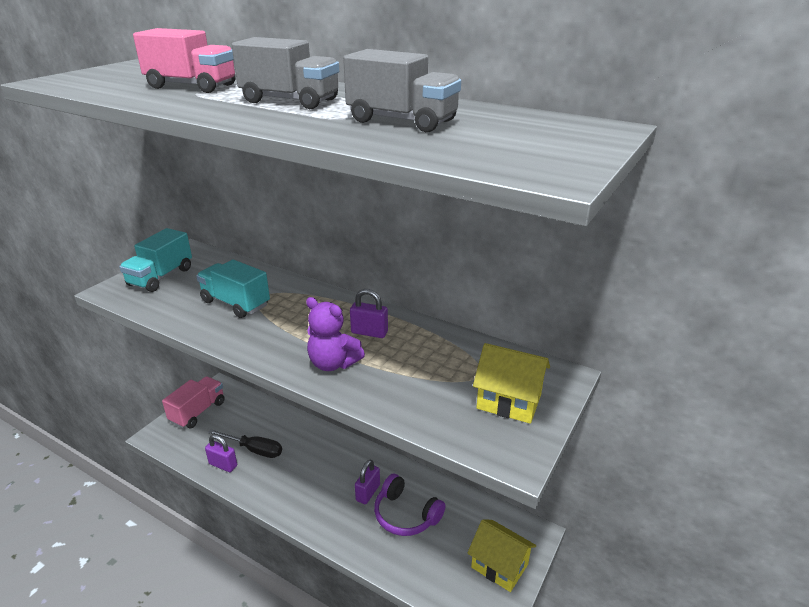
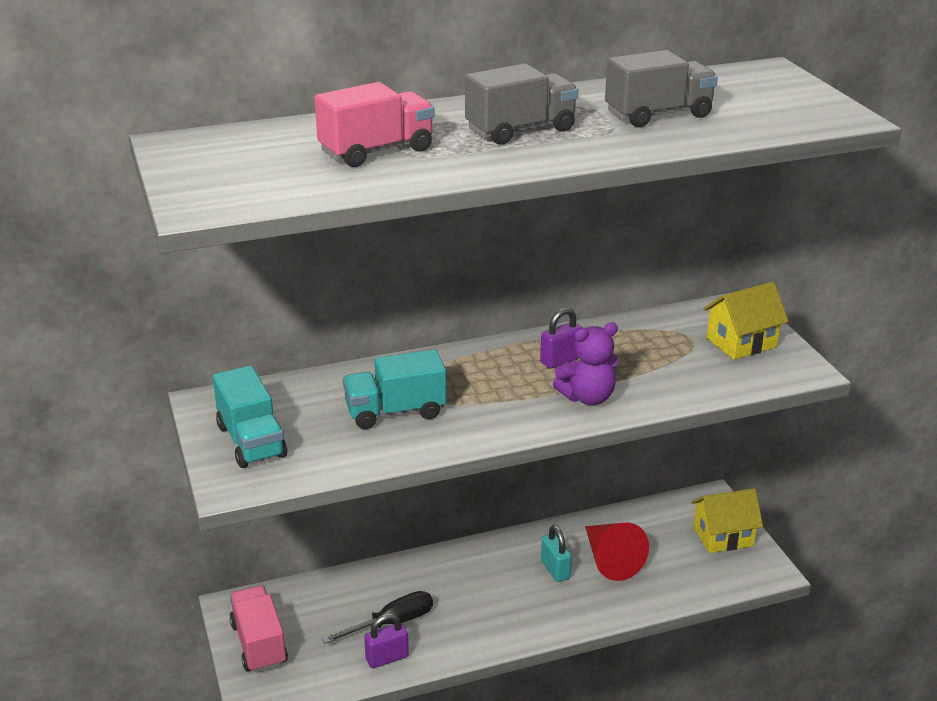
camera: 50 degrees left, 0 degrees up
purple padlock [355,460,380,504] -> turquoise padlock [541,525,572,582]
purple headphones [374,474,446,536] -> red cone [585,523,649,581]

